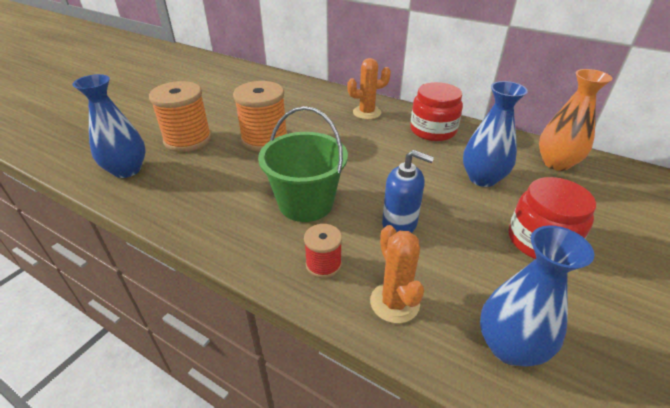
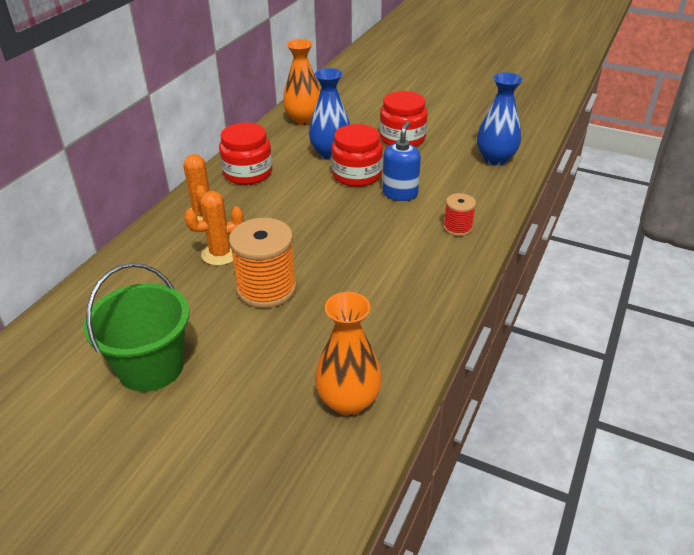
camera: 95 degrees left, 0 degrees up
blue vase [72,74,146,178] -> orange vase [315,292,382,416]
orange spool [149,81,212,152] -> none
green bucket [258,106,348,222] -> green bucket moved to [83,263,190,392]
orange cactus [370,225,424,323] -> orange cactus moved to [184,191,244,266]
none -> red jar [331,124,383,187]

